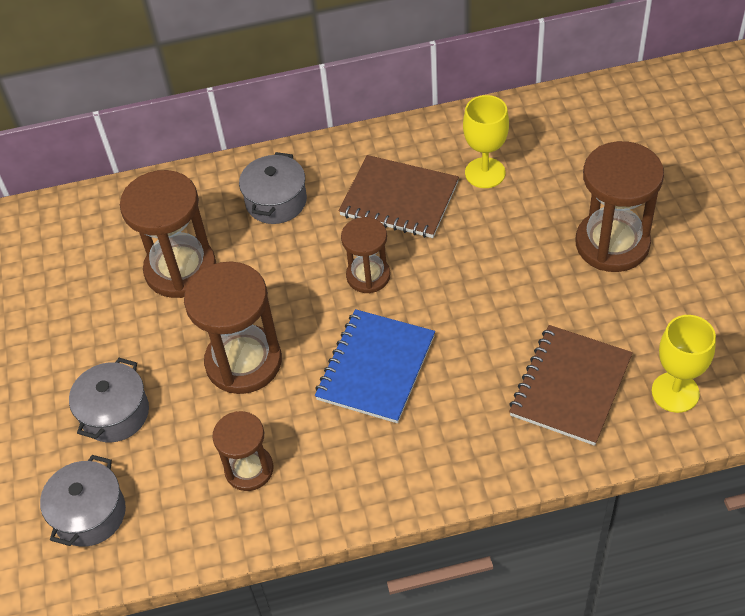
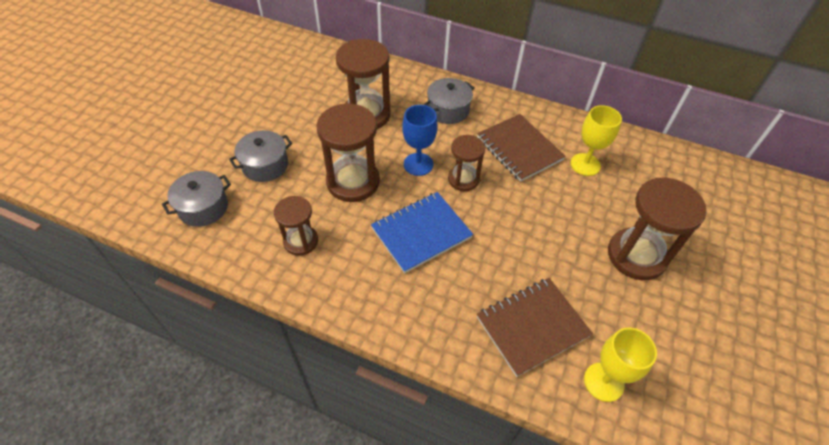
camera: 30 degrees right, 0 degrees up
none -> blue goblet [402,105,438,176]

